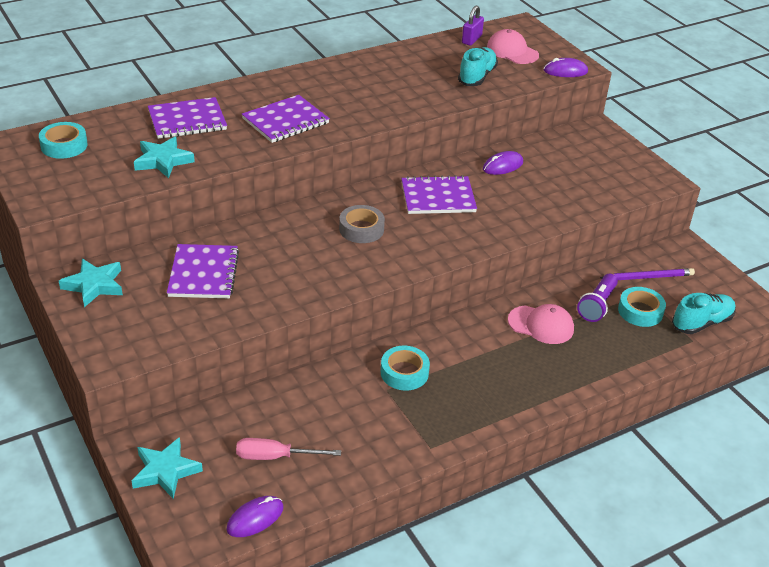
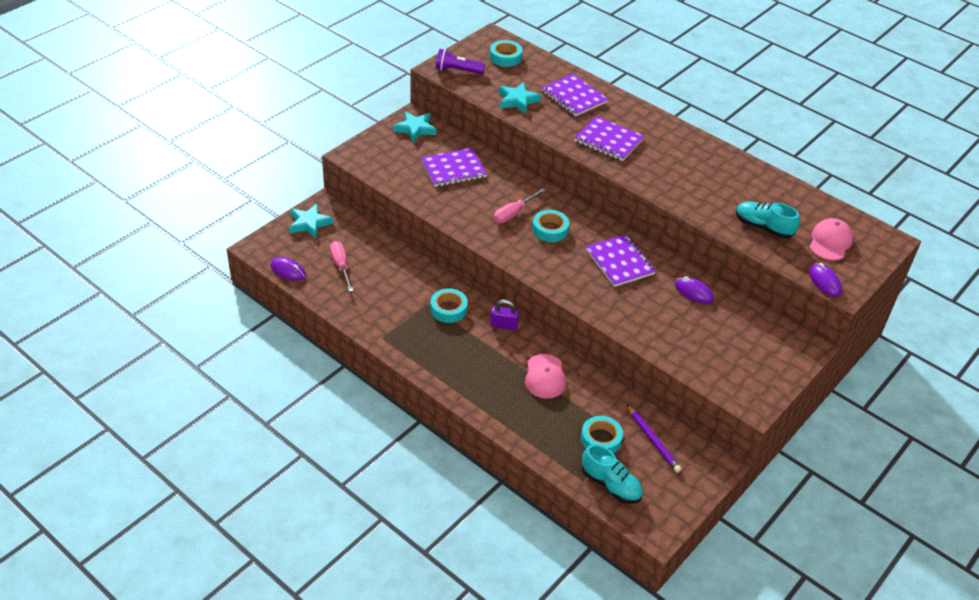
camera: 70 degrees right, 5 degrees up
grey tape [339,205,385,243] -> turquoise tape [532,210,569,242]
turquoise shoe [458,47,498,86] -> turquoise shoe turned 150 degrees counterclockwise [736,201,800,238]
purple padlock [462,5,484,46] -> purple padlock moved to [490,300,519,330]
purple flashlight [577,274,618,322] -> purple flashlight moved to [436,49,485,74]
none -> pink screwdriver [494,188,546,223]

